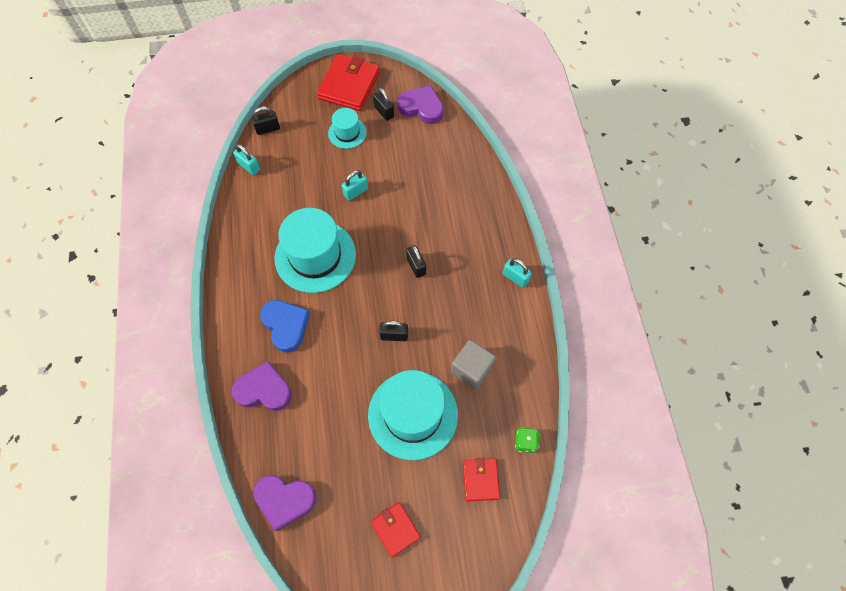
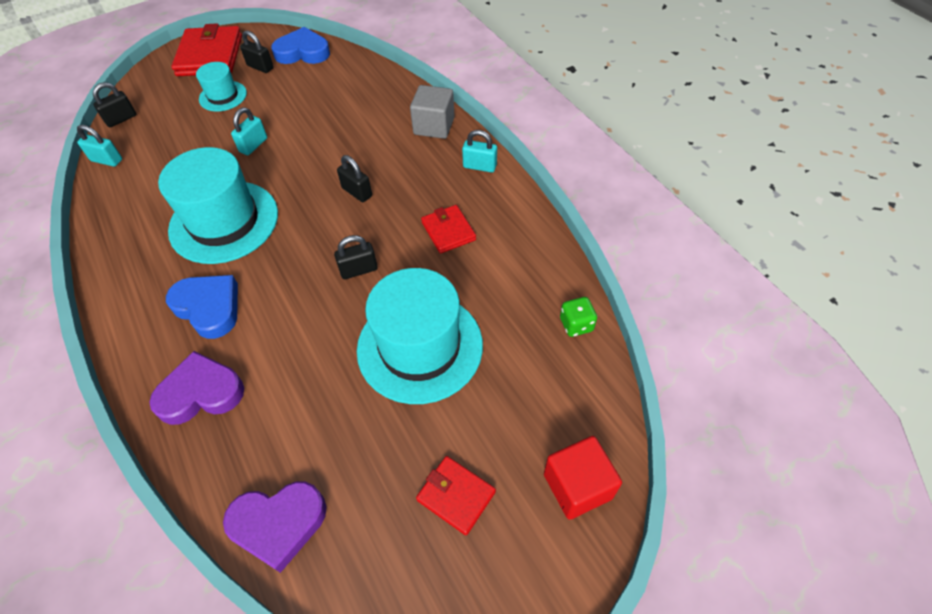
camera: 20 degrees left, 10 degrees down
purple heart [397,85,444,124] -> blue heart [271,27,330,64]
grey cube [451,340,496,389] -> grey cube moved to [410,85,455,139]
red wallet [463,458,500,501] -> red wallet moved to [421,205,476,254]
none -> red cube [544,436,622,520]

